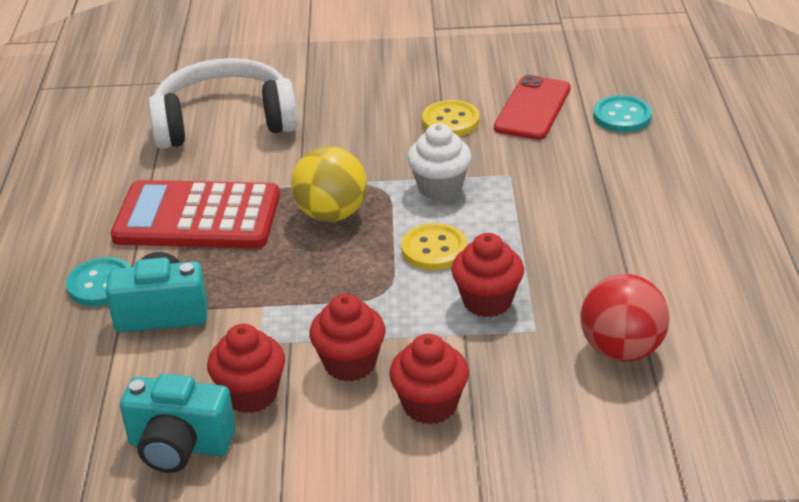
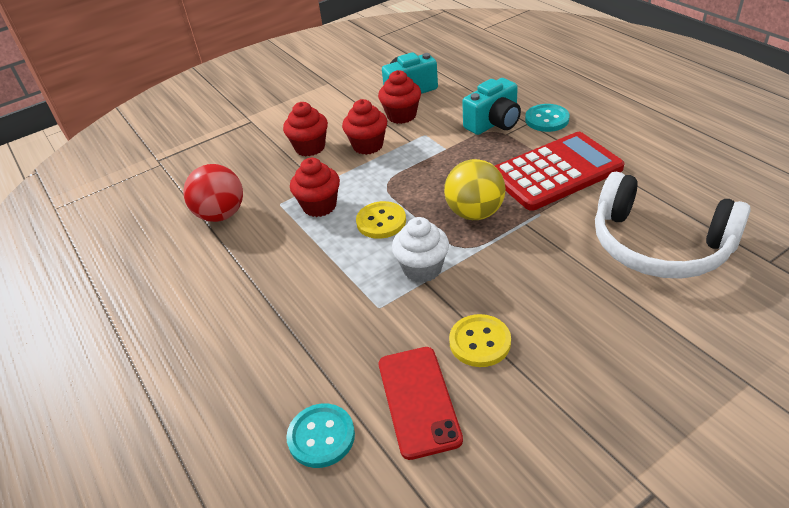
camera: 150 degrees right, 5 degrees up
white headphones [148,58,298,149] -> white headphones turned 75 degrees clockwise [595,172,751,279]

